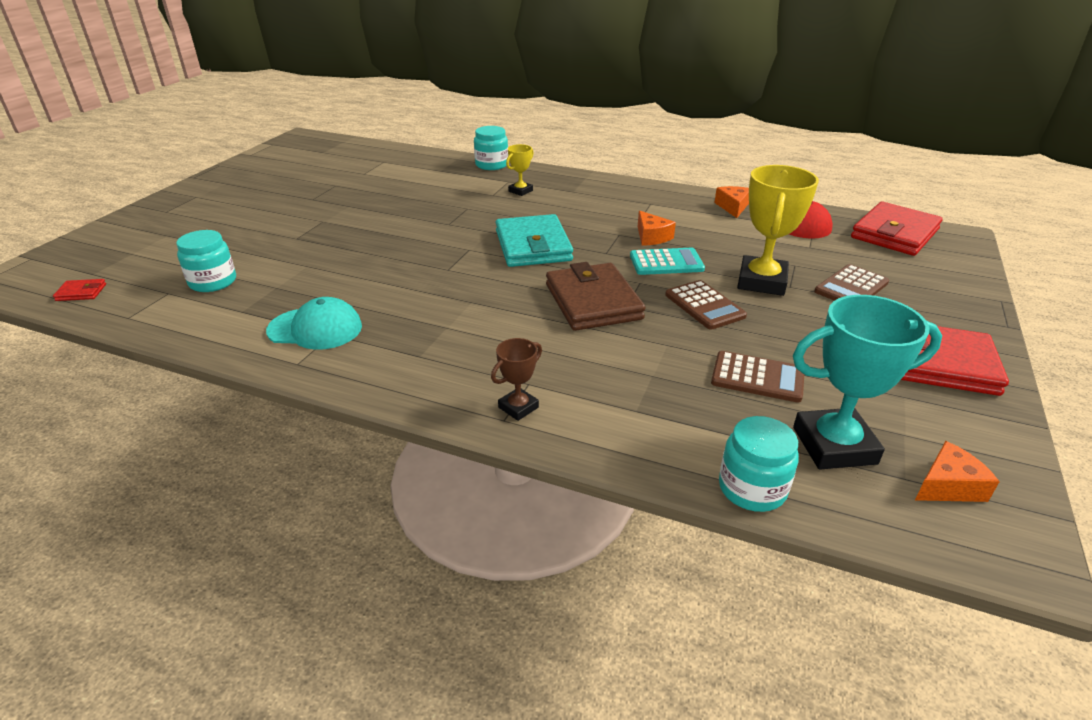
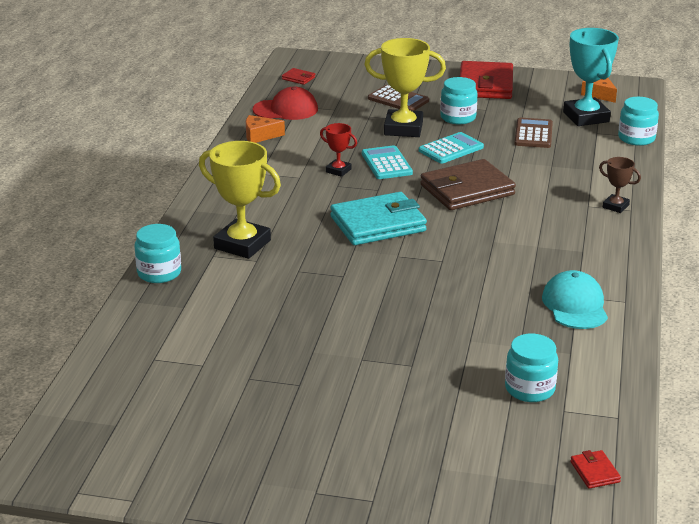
camera: 100 degrees left, 5 degrees down
yellow trophy [506,144,534,196] -> yellow trophy [199,141,281,259], size x1.98
orange cheese [638,211,676,246] -> red trophy [320,123,357,177]
brown calculator [665,280,747,330] -> turquoise calculator [419,132,484,164]
red wallet [851,202,943,256] -> red wallet [282,68,315,85], size x0.42
none -> turquoise jar [440,77,477,124]

